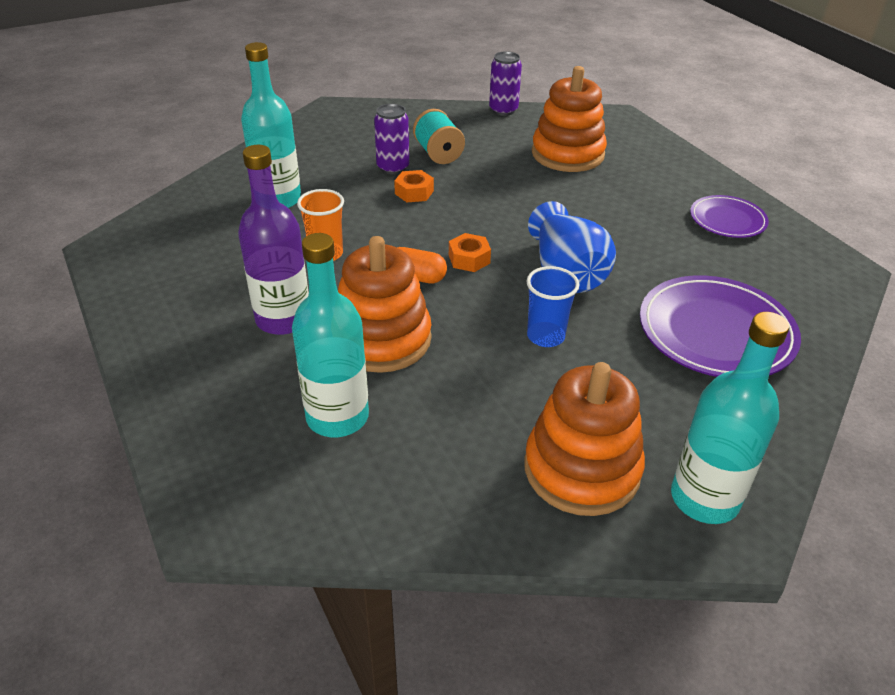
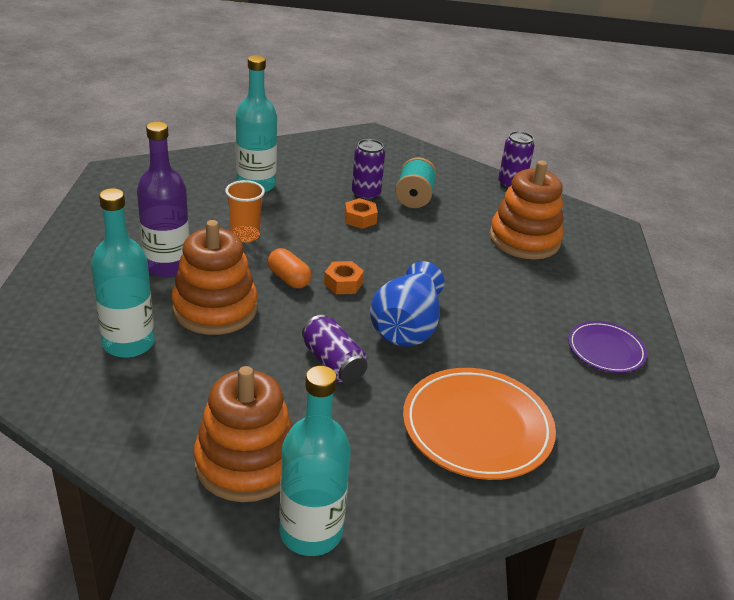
camera: 30 degrees right, 5 degrees down
blue cup [527,266,579,347] -> purple can [302,315,367,384]
purple plate [640,275,801,377] -> orange plate [403,368,556,480]

